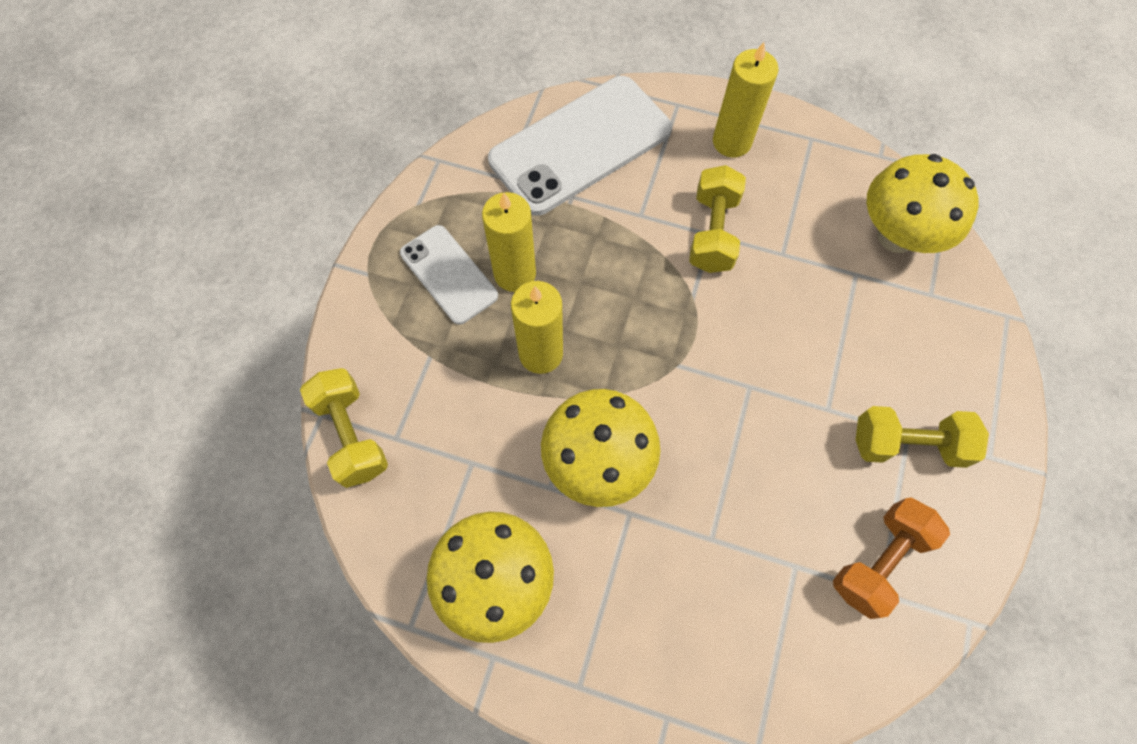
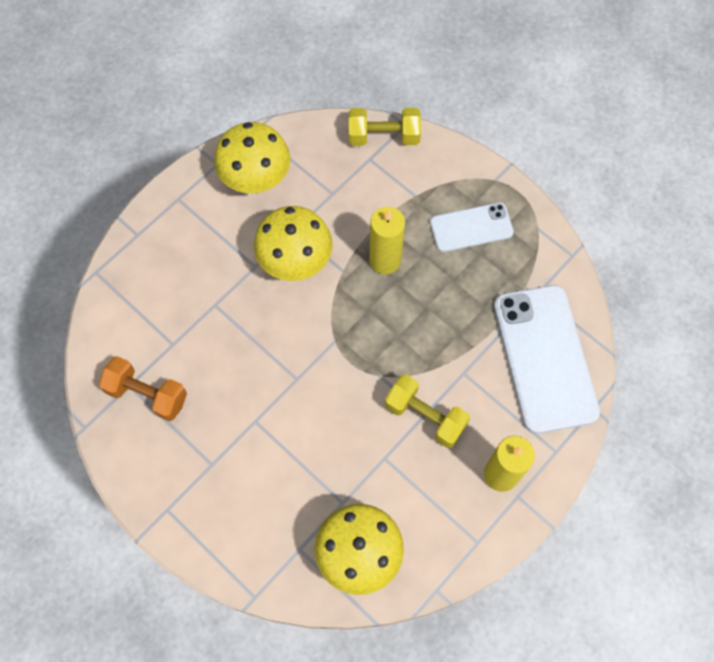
camera: 115 degrees right, 0 degrees up
yellow candle [482,192,536,292] -> none
orange dumbbell [833,497,950,619] -> orange dumbbell turned 45 degrees counterclockwise [99,356,187,421]
yellow dumbbell [856,406,989,468] -> none

